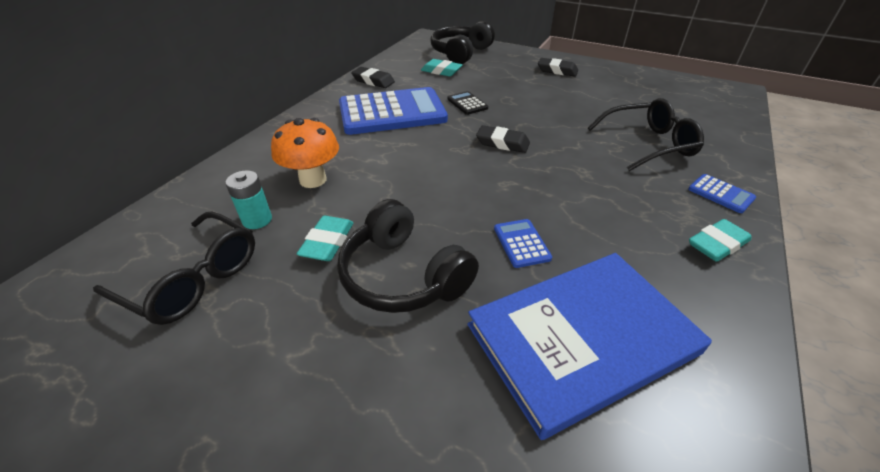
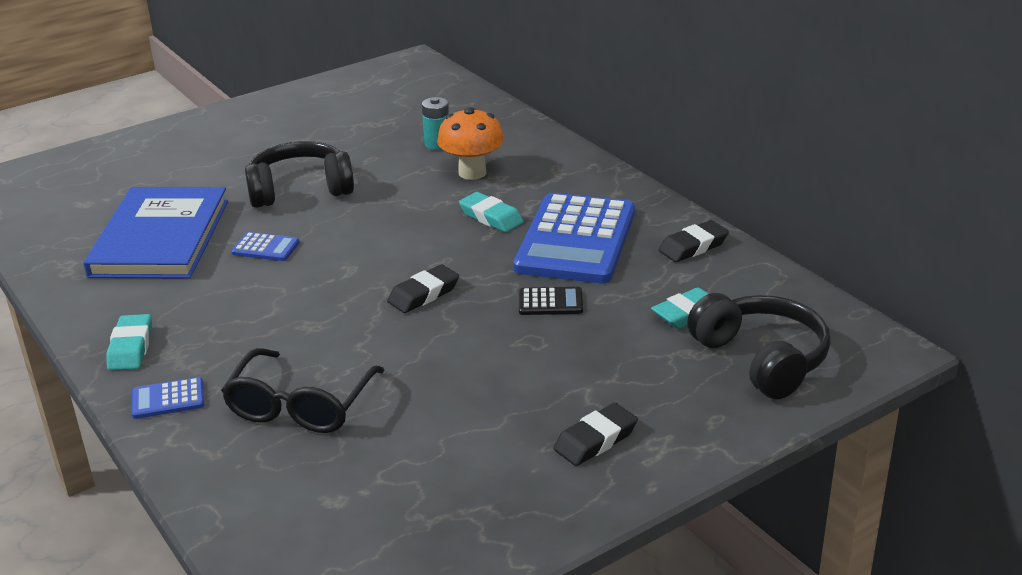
camera: 120 degrees right, 10 degrees down
black glasses [93,212,255,325] -> none
turquoise eraser [297,216,353,261] -> turquoise eraser moved to [459,192,523,232]

